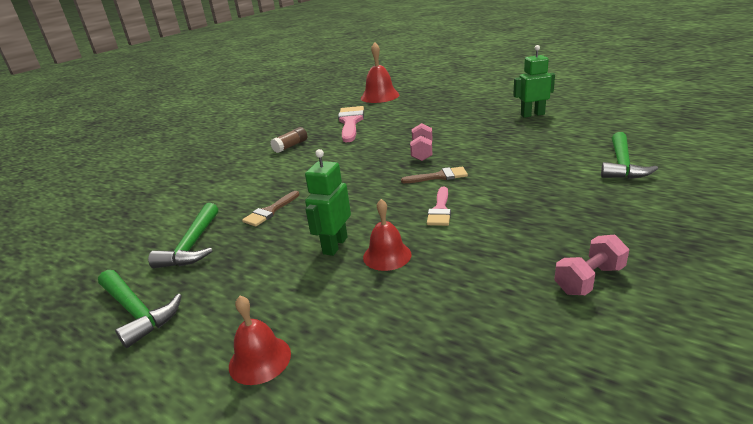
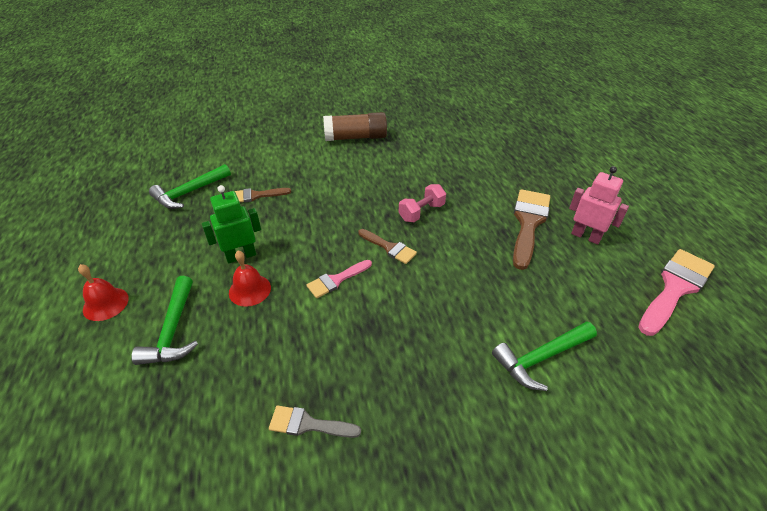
camera: 40 degrees right, 15 degrees up
green hammer [98,270,182,348] -> green hammer moved to [131,276,198,365]
brown glue stick [271,127,307,153] -> brown glue stick [323,112,387,141], size x1.74
pink brush [338,106,364,142] -> pink brush moved to [638,249,715,336]
red bell [361,42,399,103] -> none
green robot [513,45,555,118] -> pink robot [569,166,629,245]
pink dumbbell [555,235,629,295] -> grey brush [269,406,361,438]
none -> brown brush [513,189,550,270]

